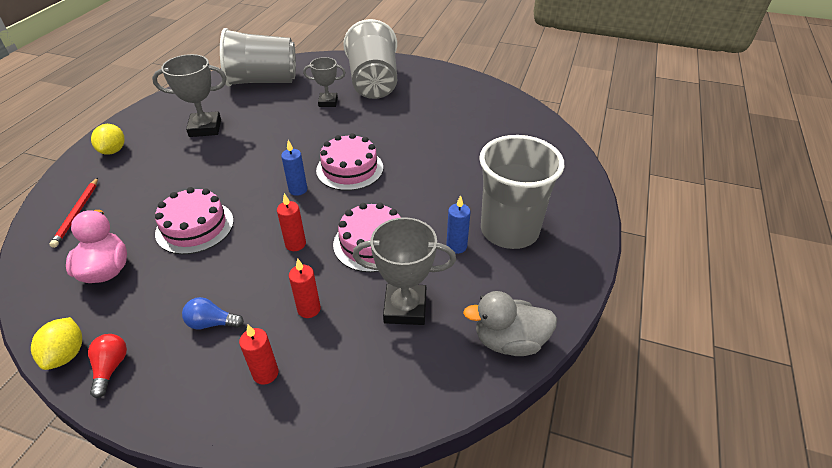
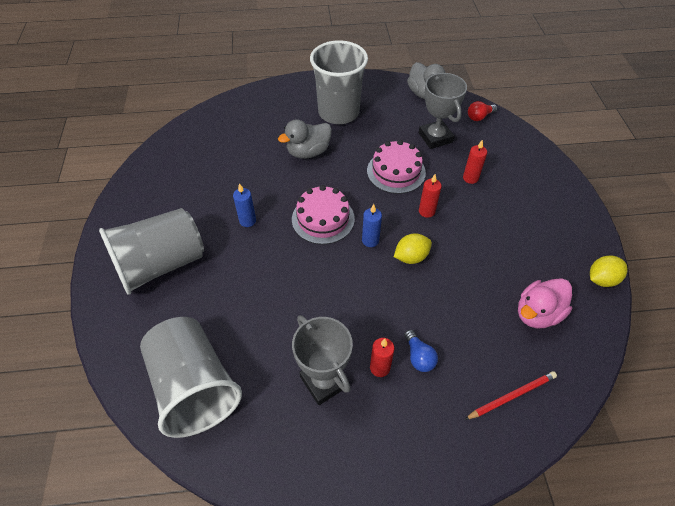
camera: 115 degrees left, 10 degrees up
red light bulb [88,334,127,398] -> red light bulb moved to [468,101,497,121]
yellow lemon [91,124,125,155] -> yellow lemon moved to [394,233,432,264]
pink cake [155,187,234,254] -> none
blue light bulb [182,297,244,329] -> blue light bulb moved to [404,330,438,372]
red candle [239,325,279,385] -> red candle moved to [370,338,395,377]
grey trophy [303,57,346,107] -> none
blue candle [446,195,471,254] -> blue candle moved to [233,183,256,227]
none -> grey duck [278,119,332,159]

